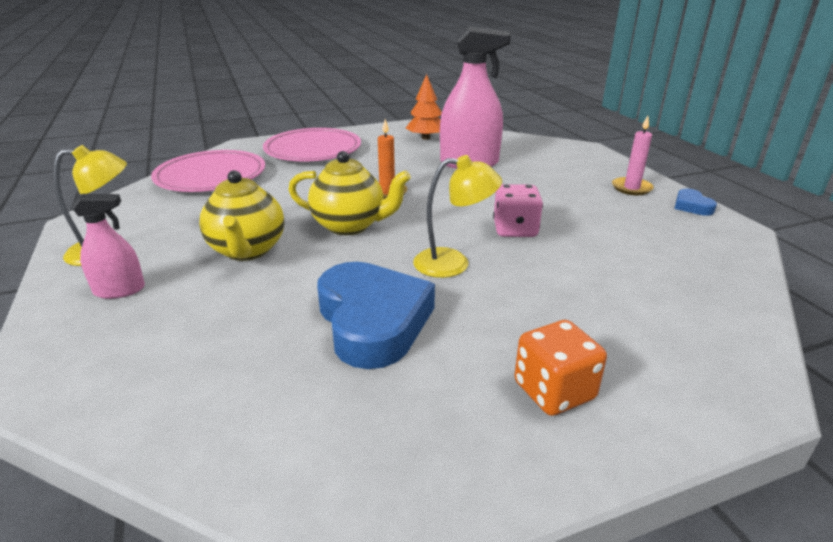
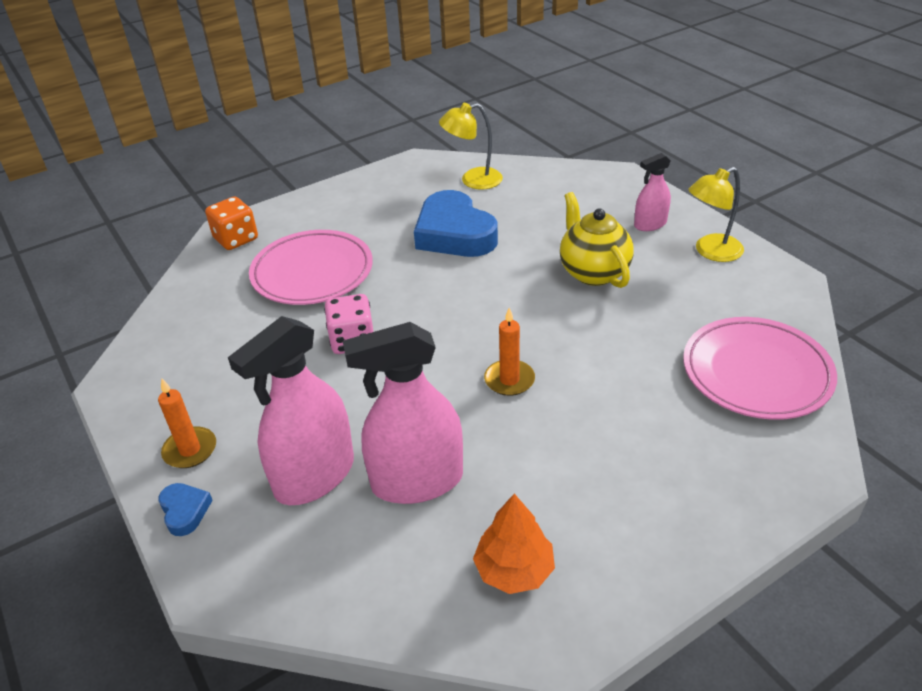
camera: 170 degrees right, 10 degrees up
pink plate [263,128,361,161] -> pink plate moved to [249,230,373,305]
yellow teapot [288,151,411,235] -> none
yellow lamp [413,155,502,278] -> yellow lamp moved to [439,103,503,190]
orange dice [514,320,607,416] -> orange dice moved to [205,197,258,250]
pink candle [612,116,654,195] -> orange candle [158,379,216,468]
blue heart [674,189,717,216] -> blue heart moved to [158,483,213,536]
none -> pink spray bottle [228,316,354,505]

